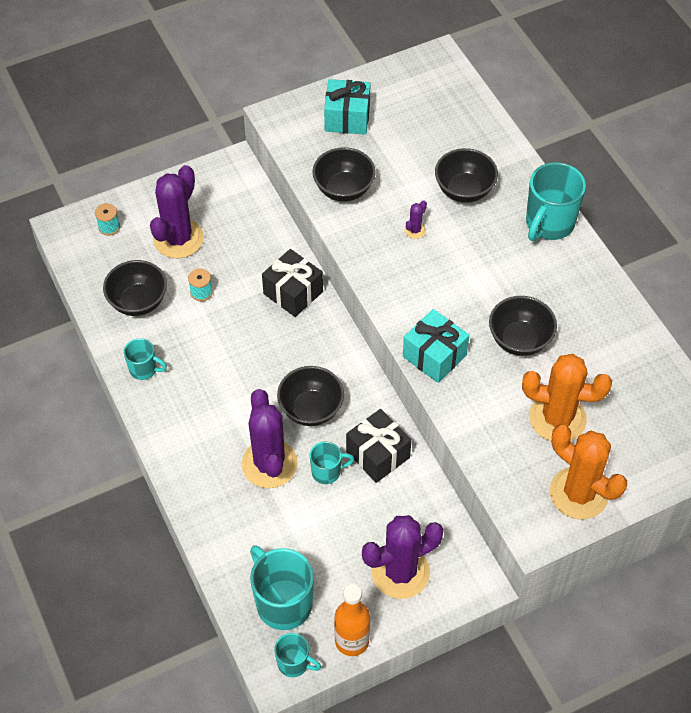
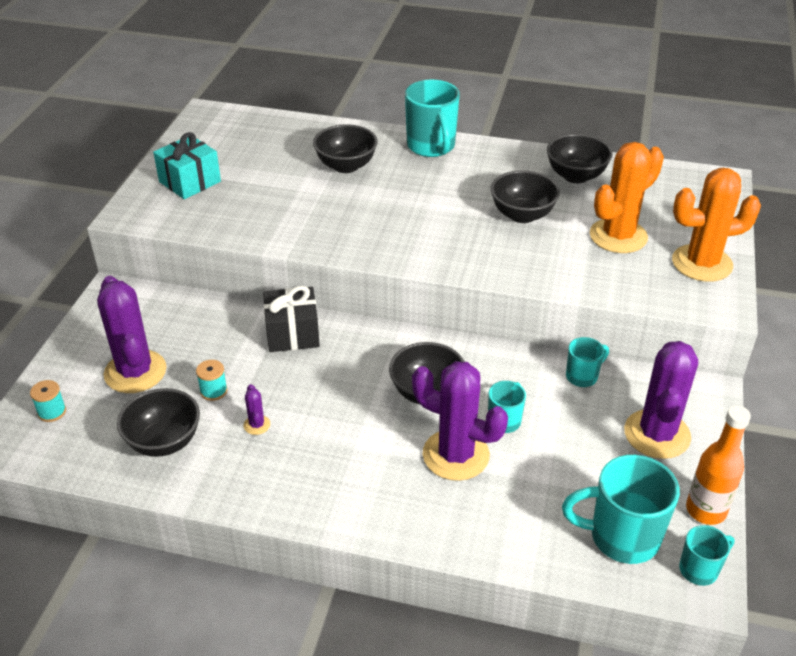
camera: 50 degrees left, 15 degrees down
turquoise mug [124,338,167,380] -> turquoise mug moved to [566,337,609,387]
black bowl [312,147,376,202] -> black bowl moved to [547,134,613,183]
black gift [346,409,412,483] -> none
turquoise gift [403,309,469,383] -> none
purple cactus [404,200,427,239] -> purple cactus moved to [244,384,270,435]

